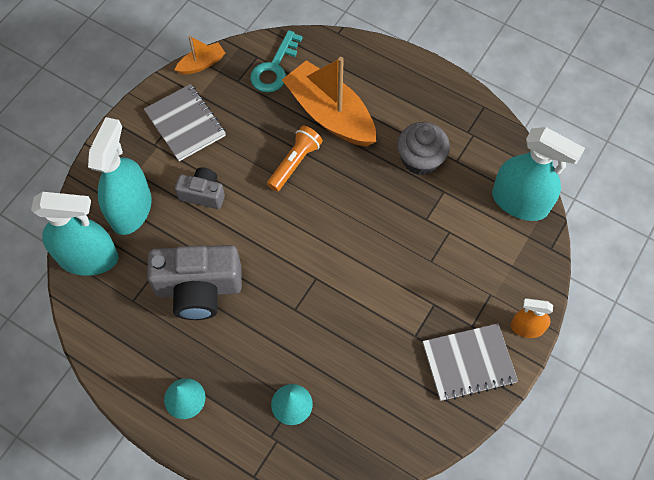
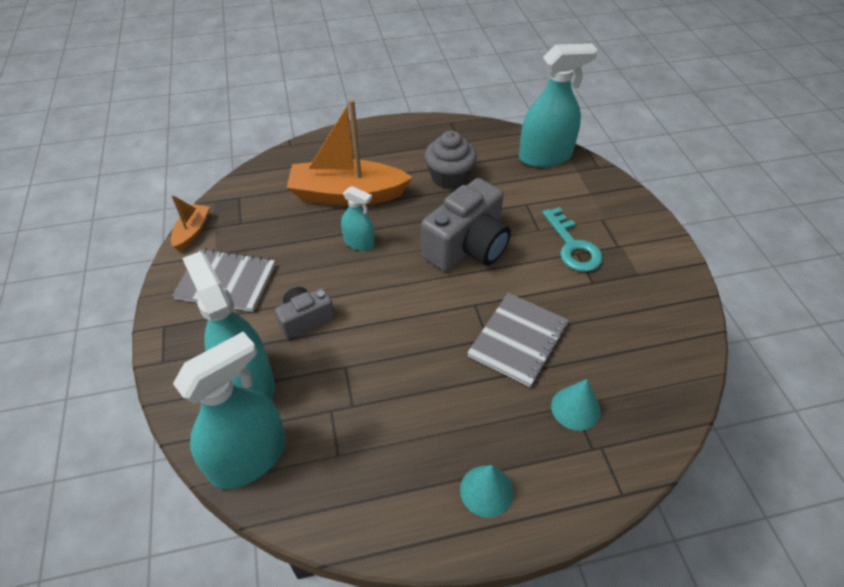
camera: 45 degrees left, 15 degrees down
grey camera [147,245,242,320] -> grey camera moved to [421,178,511,272]
turquoise key [250,30,303,93] -> turquoise key moved to [542,207,603,272]
orange flashlight [267,126,323,192] -> turquoise spray bottle [341,186,375,251]
grey notebook [423,323,518,402] -> grey notebook moved to [467,293,569,387]
orange spray bottle [510,298,553,338] -> none

